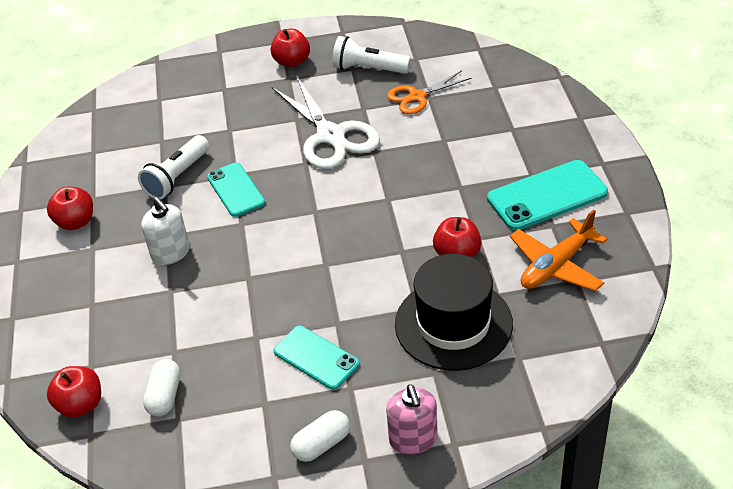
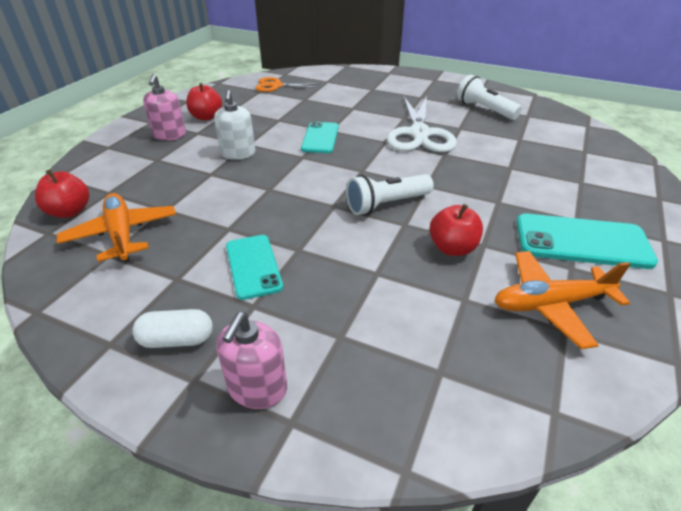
camera: 30 degrees right, 5 degrees down
white flashlight [138,135,209,199] -> white flashlight moved to [346,174,434,215]
white capsule [143,359,181,417] -> orange plane [57,193,176,262]
red apple [271,29,310,68] -> none
orange scissors [387,70,471,114] -> orange scissors moved to [255,77,321,92]
black hat [395,254,513,371] -> none
none -> pink soap dispenser [143,74,186,141]

